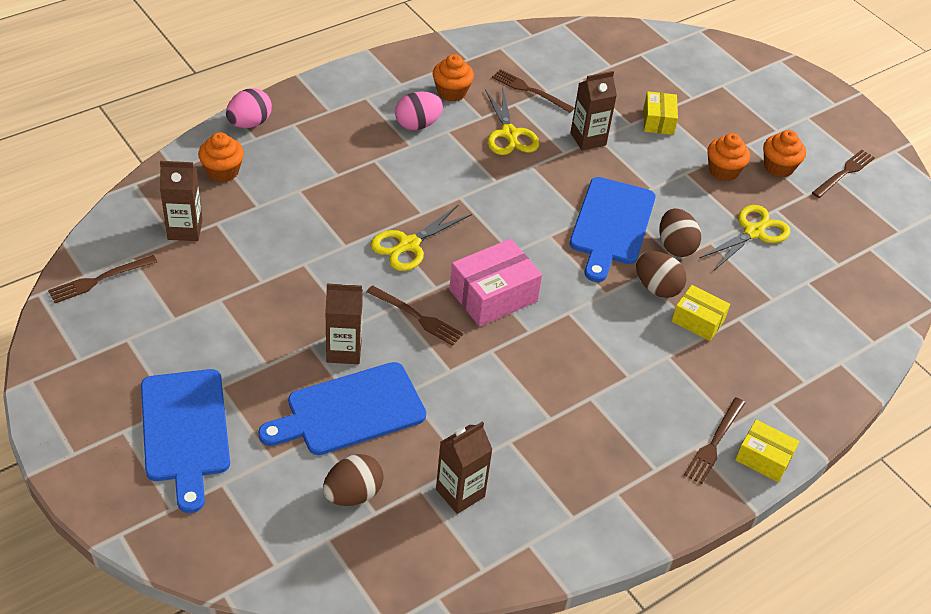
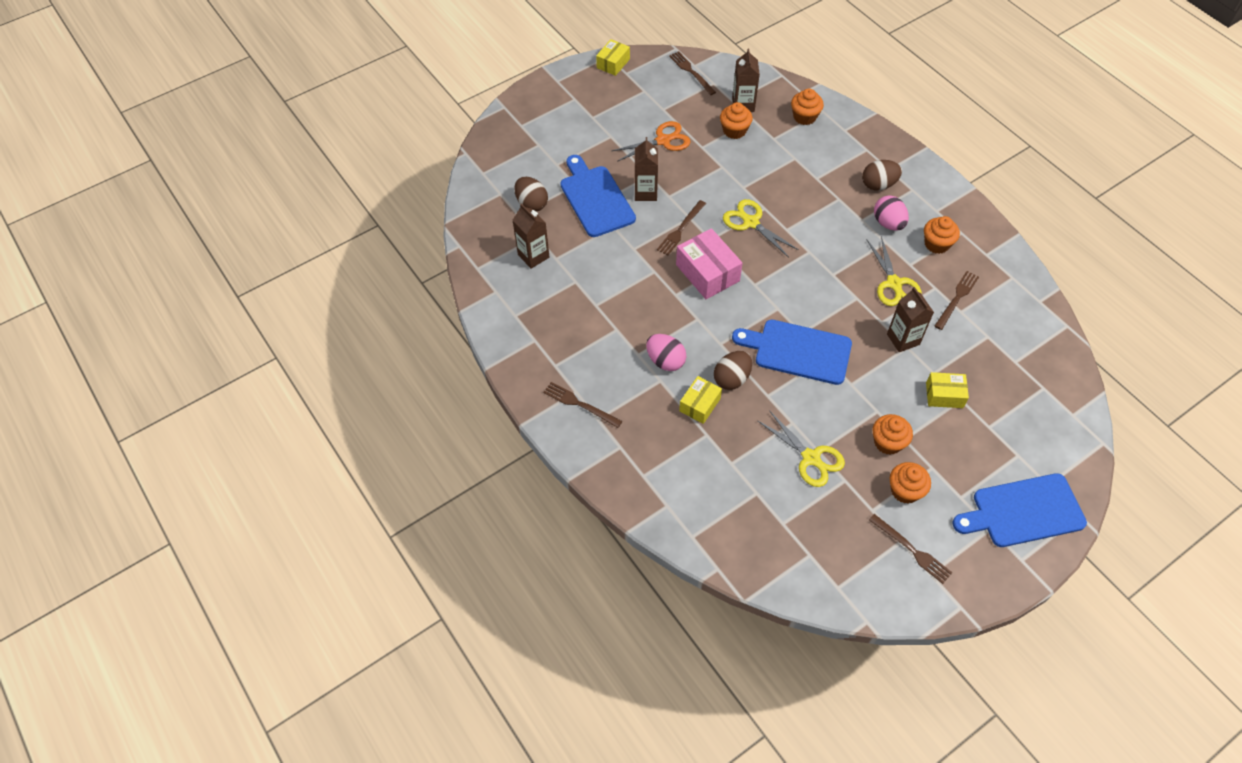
camera: 95 degrees right, 10 degrees up
blue cutting board [141,369,230,513] -> blue cutting board moved to [952,473,1087,547]
pink egg [226,88,272,128] -> pink egg moved to [646,334,686,371]
yellow scissors [485,87,539,155] -> yellow scissors turned 90 degrees counterclockwise [867,236,922,306]
brown egg [659,208,701,257] -> brown egg moved to [862,160,902,191]
yellow box [735,420,800,482] -> yellow box moved to [596,39,630,76]
none -> orange scissors [612,121,690,162]
none -> orange cupcake [720,102,753,139]

